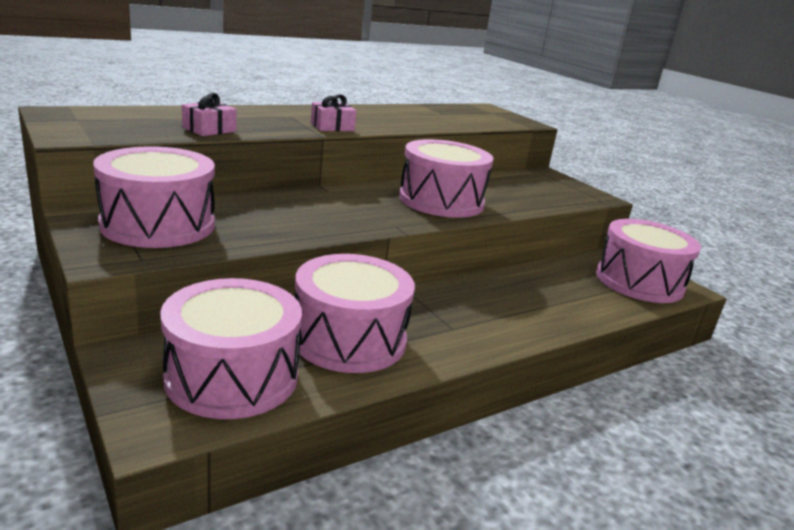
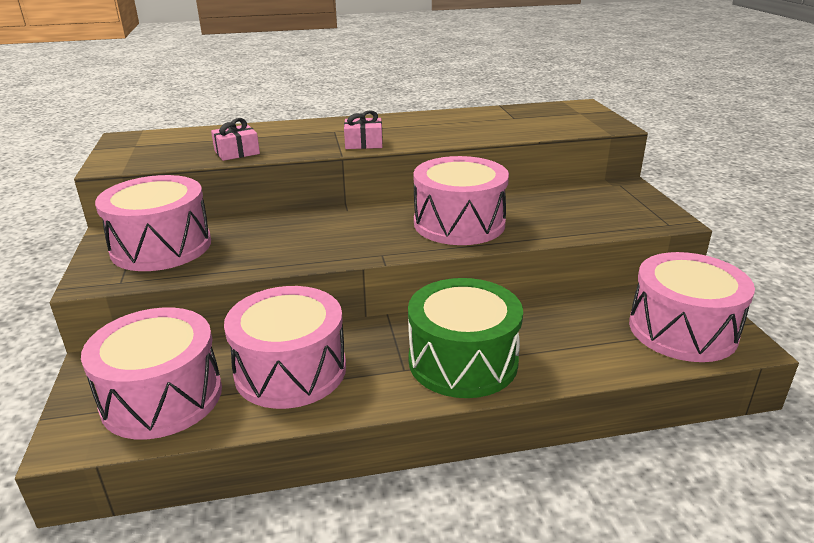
camera: 25 degrees right, 5 degrees up
none -> green drum [408,278,523,398]

